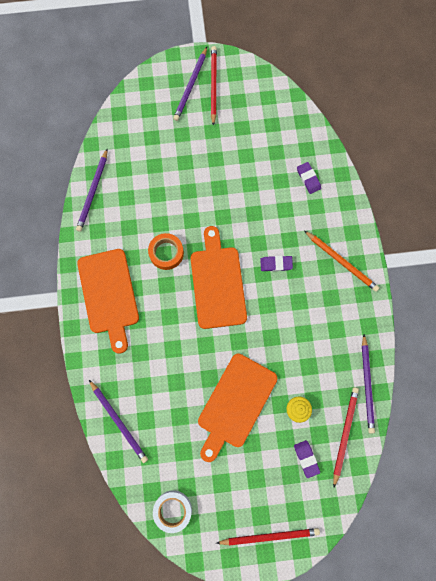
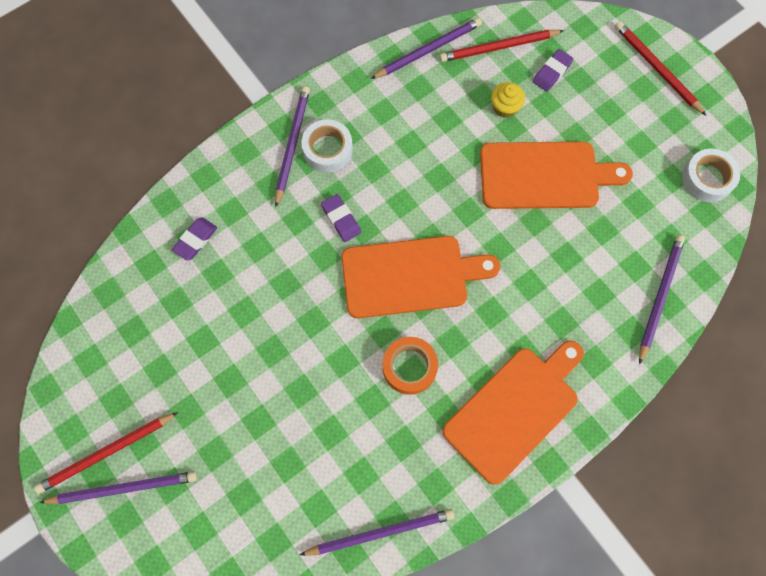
camera: 120 degrees left, 5 degrees down
orange cutting board [190,226,247,329] -> orange cutting board turned 150 degrees counterclockwise [341,236,500,318]
orange pencil [305,231,379,292] -> purple pencil [275,86,310,207]
none -> white tape [301,119,353,173]

